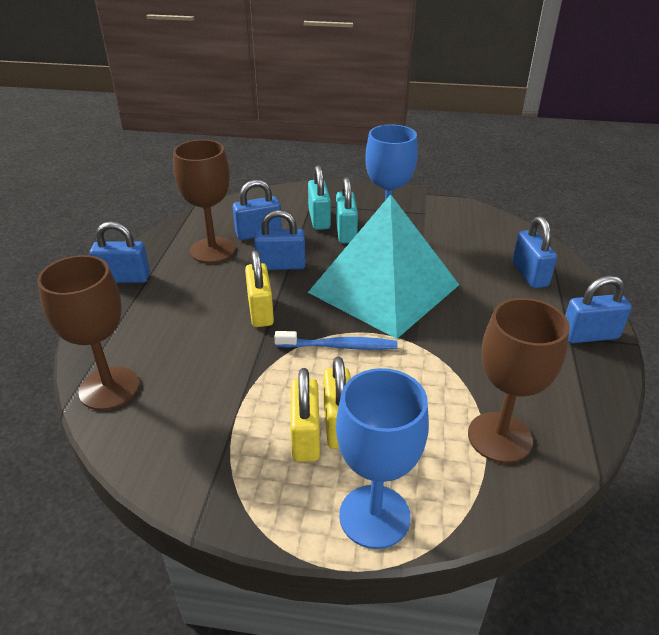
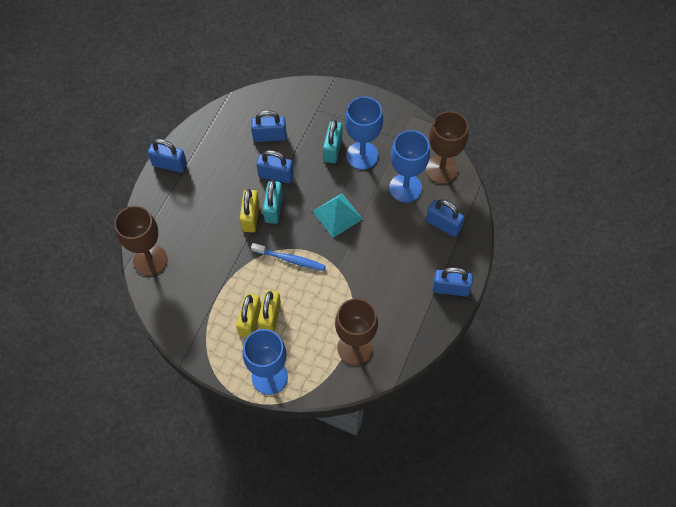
camera: 15 degrees right, 25 degrees up
brown goblet [173,139,235,263] -> brown goblet moved to [426,111,469,184]
turquoise padlock [308,165,331,230] -> turquoise padlock moved to [263,180,283,224]
turquoise pyramid [308,194,459,339] -> turquoise pyramid [312,193,363,238], size x0.49
blue padlock [512,216,557,288] -> blue padlock turned 60 degrees counterclockwise [426,199,464,237]
none -> blue goblet [389,130,430,203]

